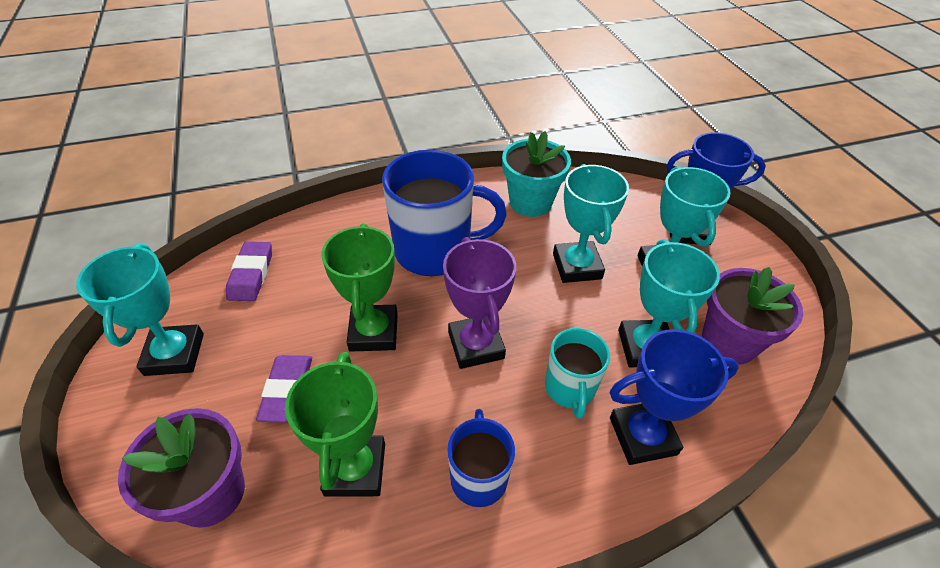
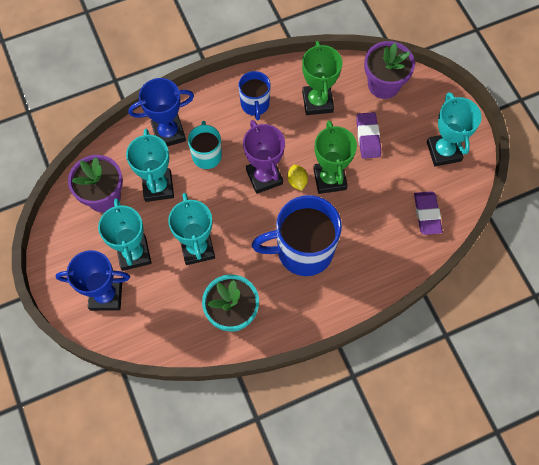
camera: 175 degrees right, 20 degrees up
none -> yellow lemon [287,164,308,191]

